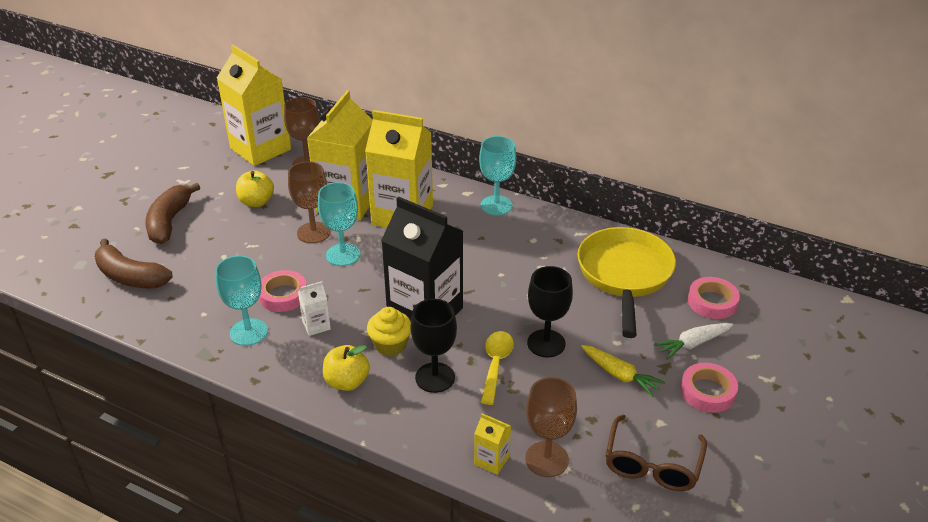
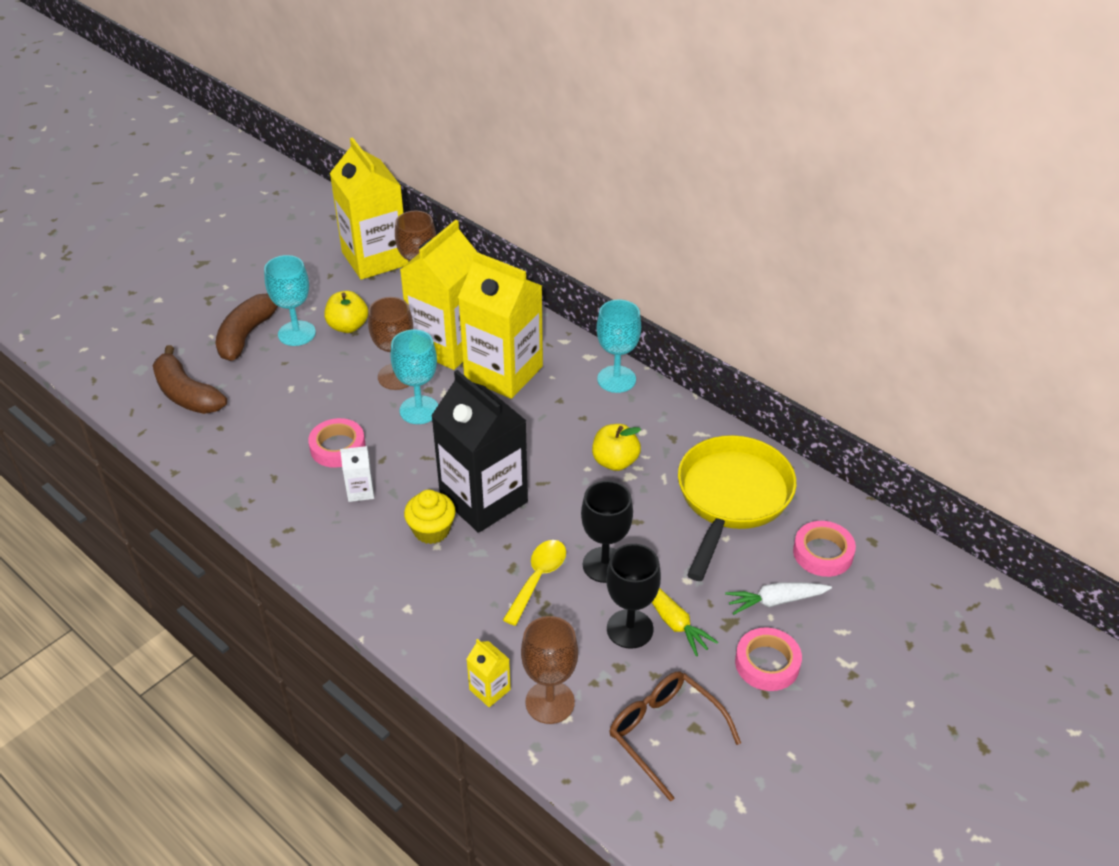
camera: 15 degrees right, 5 degrees up
turquoise goblet [215,255,268,346] -> turquoise goblet moved to [264,255,316,346]
yellow apple [323,345,370,391] -> yellow apple moved to [592,424,641,471]
black goblet [411,299,457,393] -> black goblet moved to [606,544,661,649]
brown glasses [606,415,707,491] -> brown glasses turned 105 degrees clockwise [609,671,741,802]

